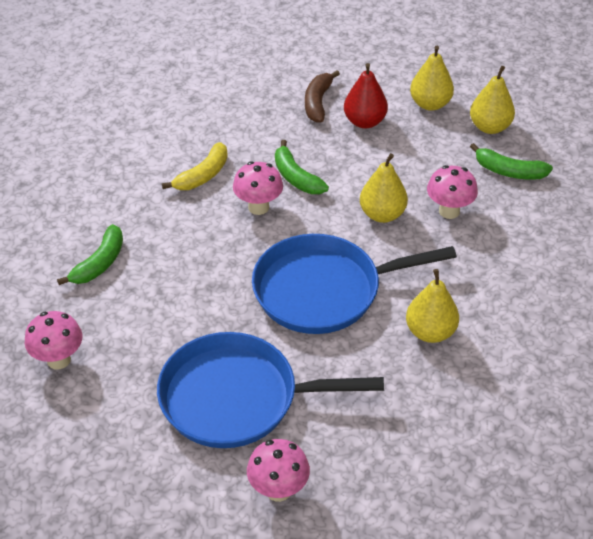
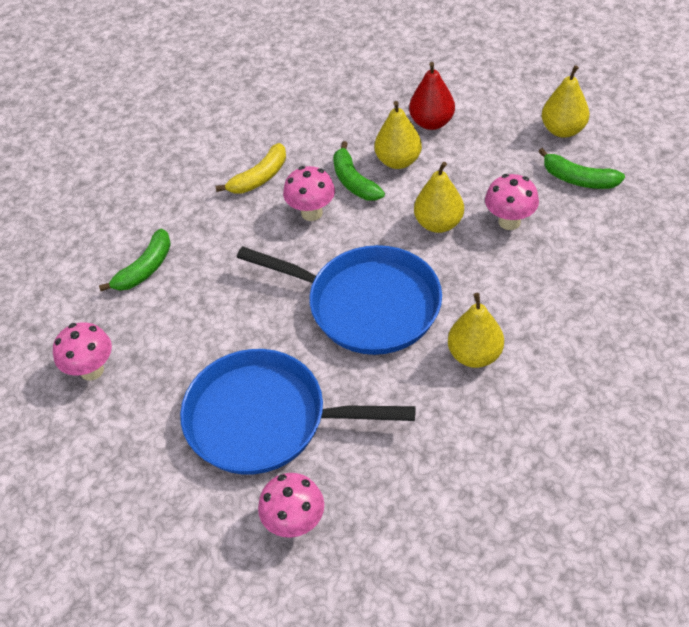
camera: 10 degrees right, 5 degrees up
blue pan [252,234,457,334] -> blue pan turned 150 degrees counterclockwise [237,245,442,355]
brown banana [305,70,340,123] -> none
yellow pear [410,46,454,111] -> yellow pear moved to [375,101,422,169]

